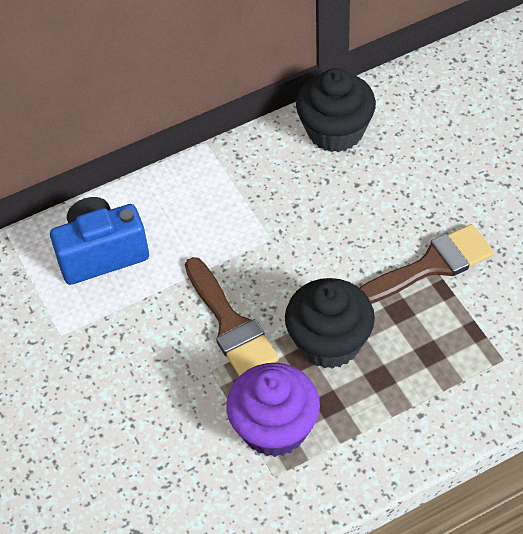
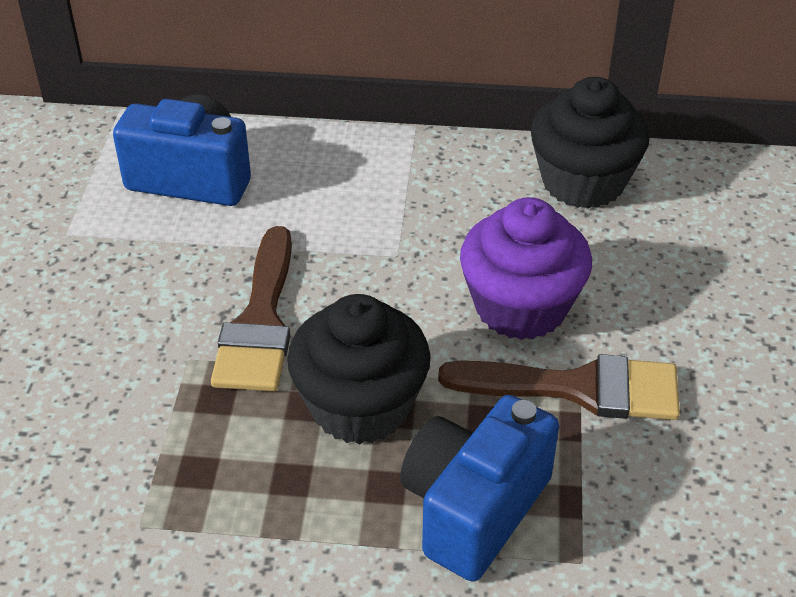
camera: 30 degrees right, 10 degrees down
purple cupcake [226,363,320,457] -> purple cupcake moved to [460,197,592,340]
none -> blue camera [400,395,559,582]

